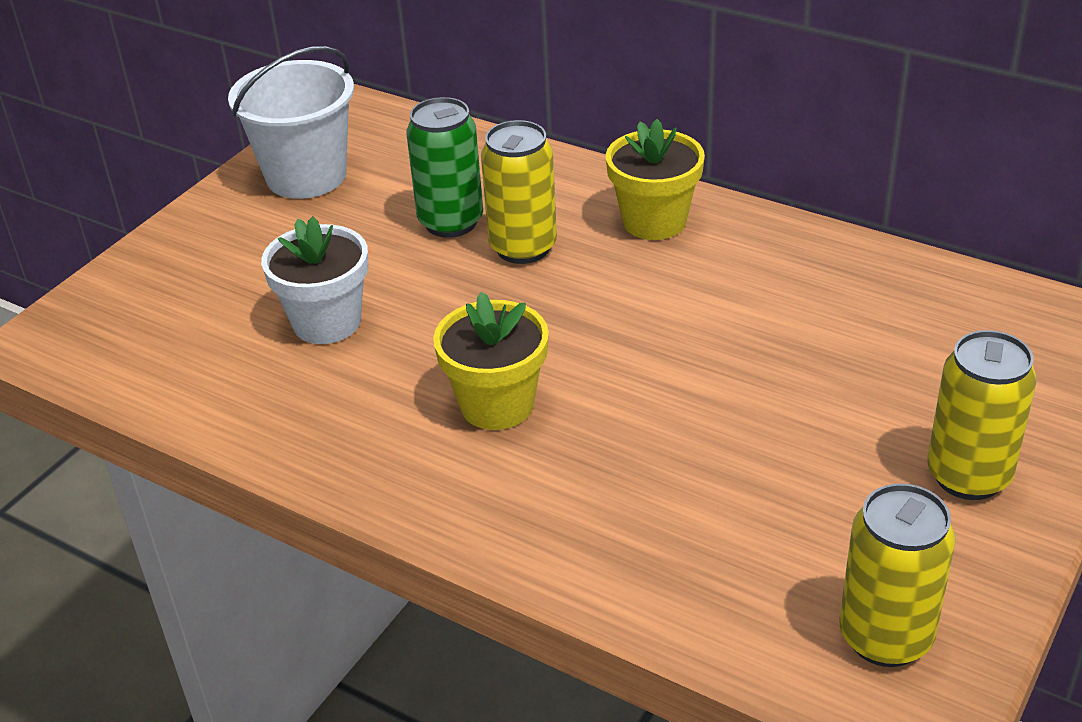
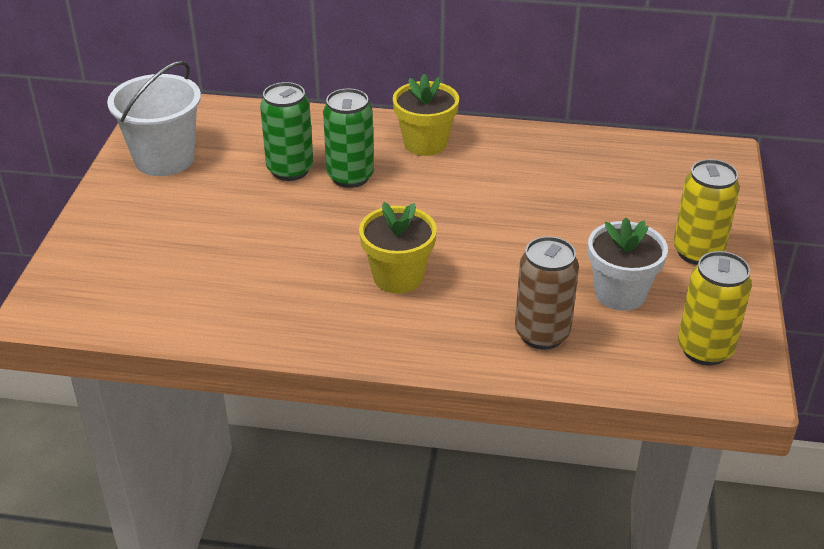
camera: 25 degrees left, 0 degrees up
white flower pot [261,216,369,344] -> white flower pot moved to [588,217,668,311]
yellow can [481,120,557,264] -> green can [323,88,374,188]
none -> brown can [515,236,579,349]

